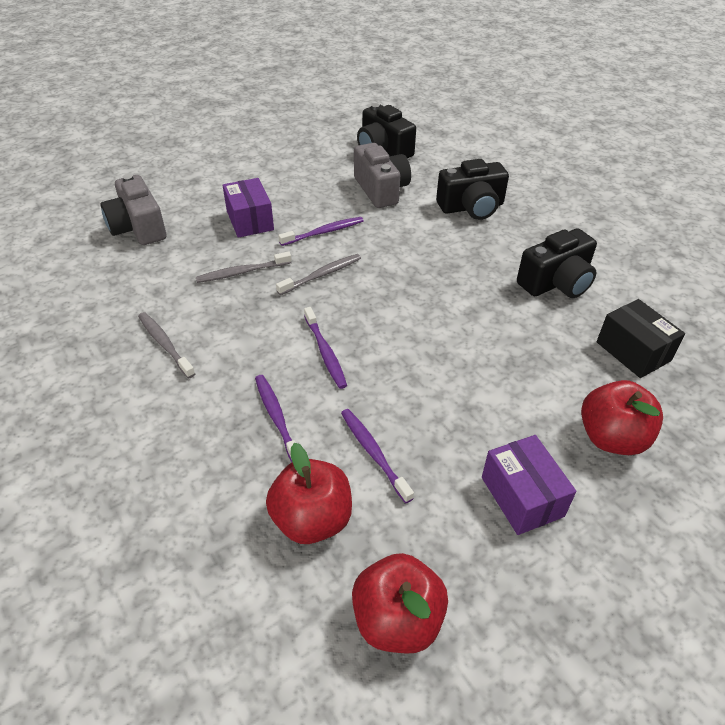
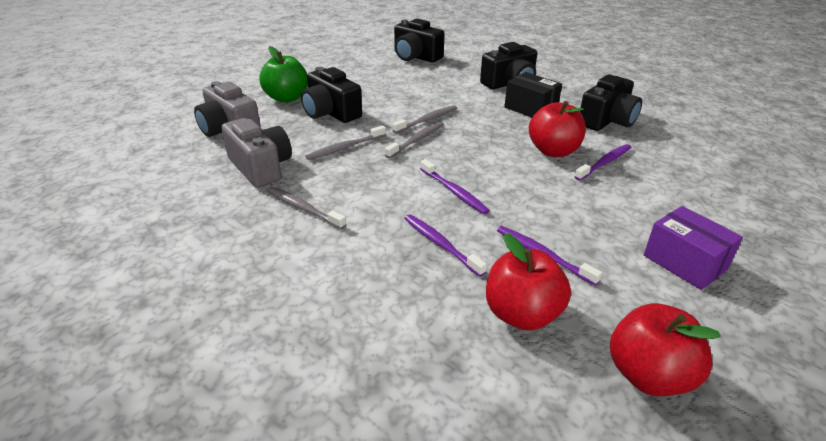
camera: 15 degrees left, 10 degrees down
purple box [223,178,274,238] -> black camera [301,67,362,123]
purple toothbrush [278,217,363,246] -> purple toothbrush moved to [575,144,632,181]
grey camera [354,143,411,208] -> grey camera moved to [221,118,292,187]
red apple [581,380,663,455] -> red apple moved to [529,101,586,157]
black box [596,299,685,378] -> black box moved to [504,72,562,117]
none -> green apple [259,46,308,103]
none -> grey toothbrush [392,105,457,133]

